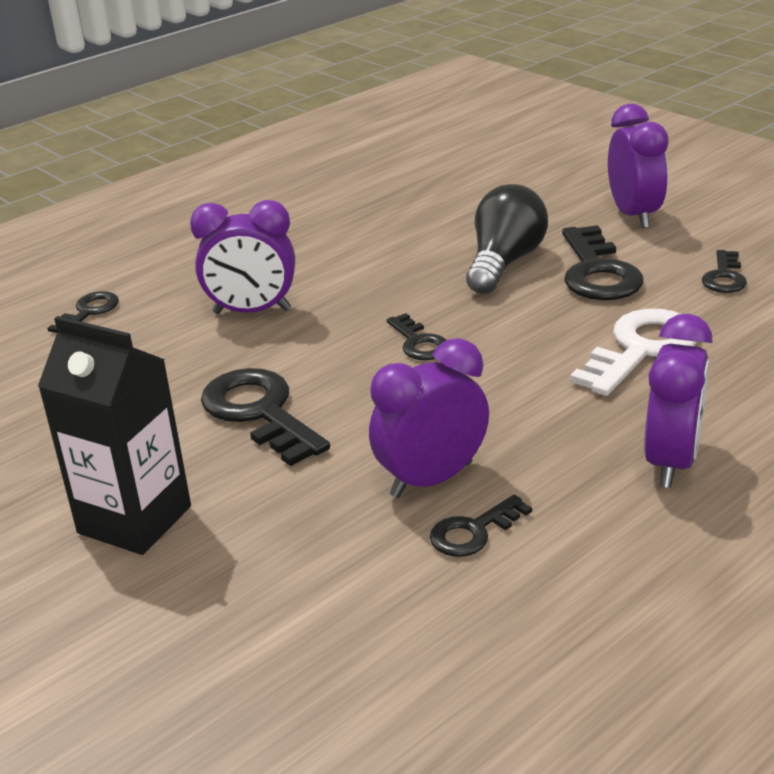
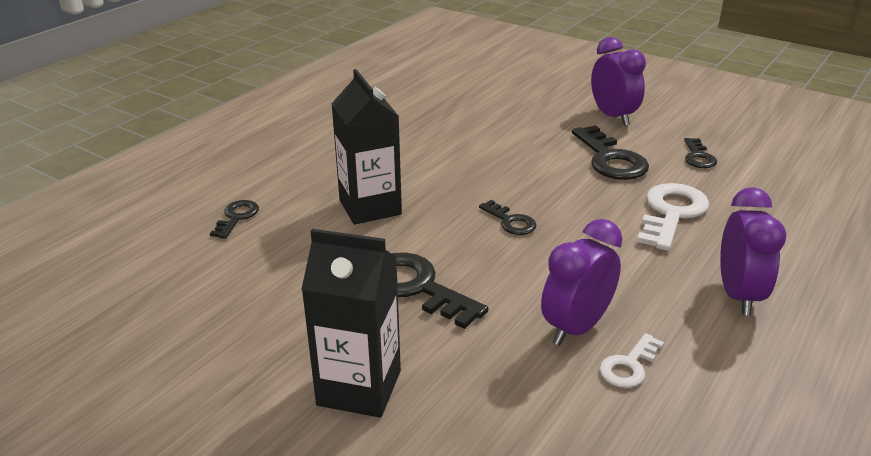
camera: 15 degrees left, 0 degrees up
purple clock [190,200,295,314] -> black carton [331,69,402,225]
black key [430,495,532,557] -> white key [599,333,664,388]
black light bulb [466,184,548,294] -> none

